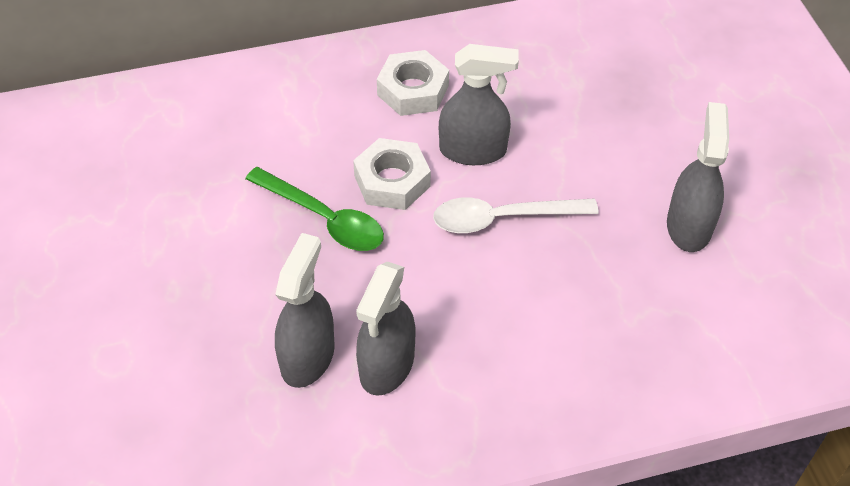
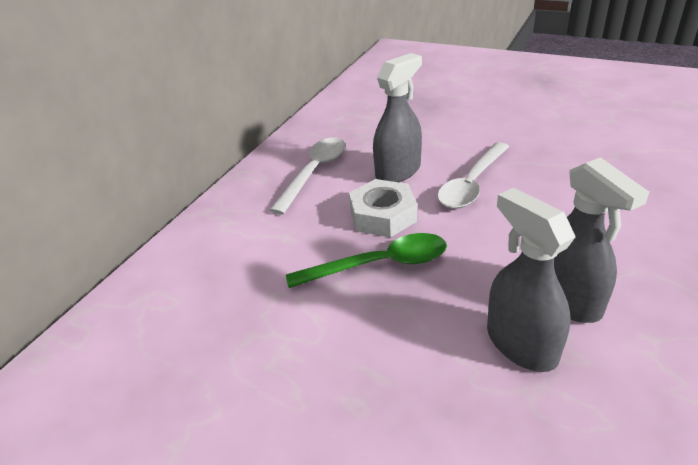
camera: 45 degrees left, 15 degrees down
white nut [377,50,449,116] -> white spoon [270,137,346,214]
grey spray bottle [667,102,729,252] -> none

